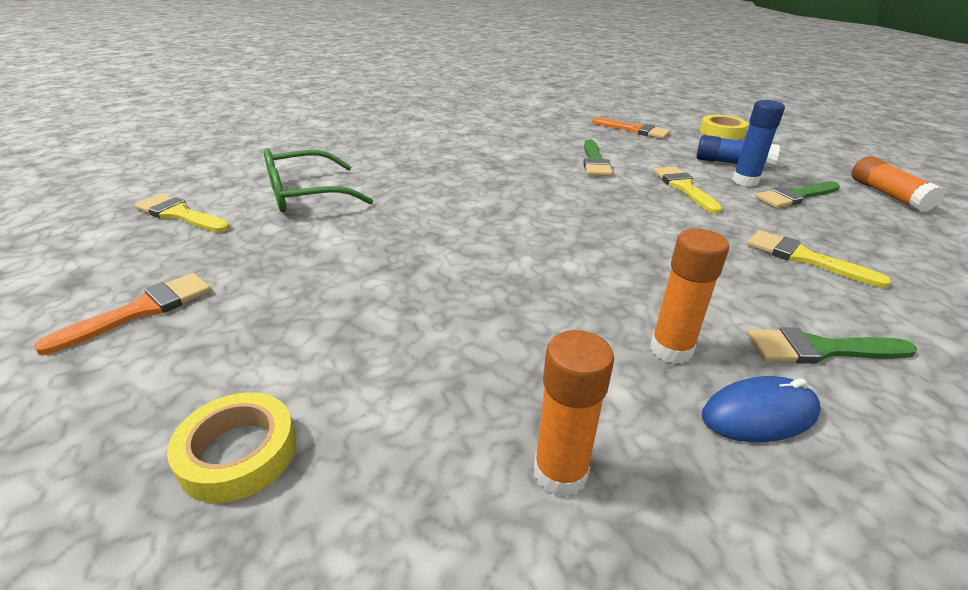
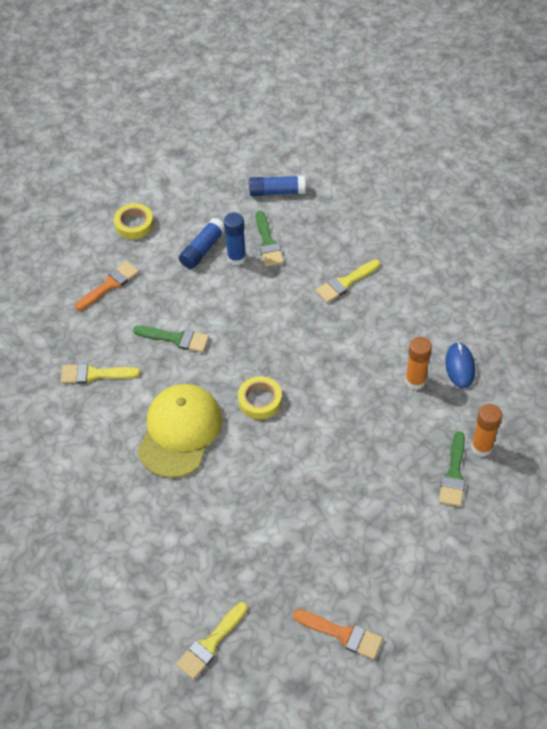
camera: 75 degrees left, 20 degrees up
orange brush [34,273,211,355] -> orange brush turned 150 degrees clockwise [293,609,383,660]
yellow tape [167,392,296,503] -> yellow tape moved to [238,376,282,419]
green glasses [264,148,373,212] -> none
yellow brush [653,167,722,214] -> yellow brush moved to [61,363,140,384]
green brush [747,327,917,364] -> green brush moved to [439,431,465,507]
orange glue stick [852,156,944,213] -> blue glue stick [249,175,305,196]
none -> yellow cap [138,384,222,478]

